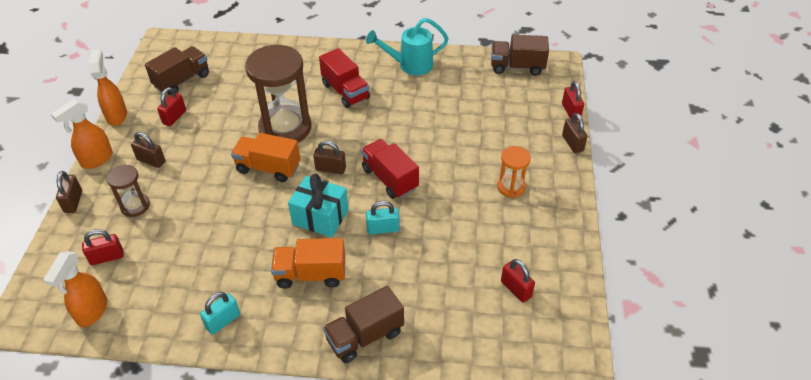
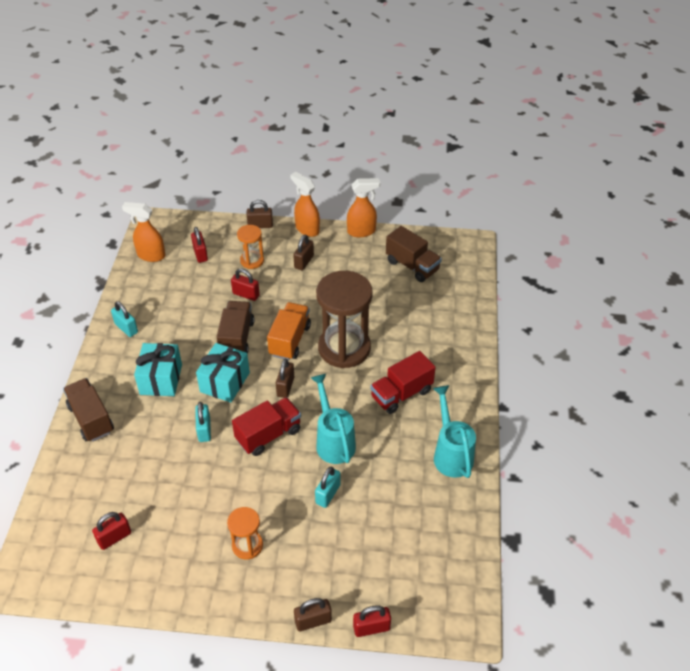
camera: 90 degrees right, 0 degrees up
brown hourglass [107,165,150,217] -> orange hourglass [237,225,264,269]
red padlock [157,87,186,126] -> red padlock moved to [231,268,260,301]
orange truck [271,238,345,289] -> turquoise gift [134,343,182,396]
brown truck [491,35,549,76] -> brown truck moved to [217,301,255,354]
none -> turquoise watering can [311,374,356,464]
none -> turquoise padlock [315,467,341,508]

